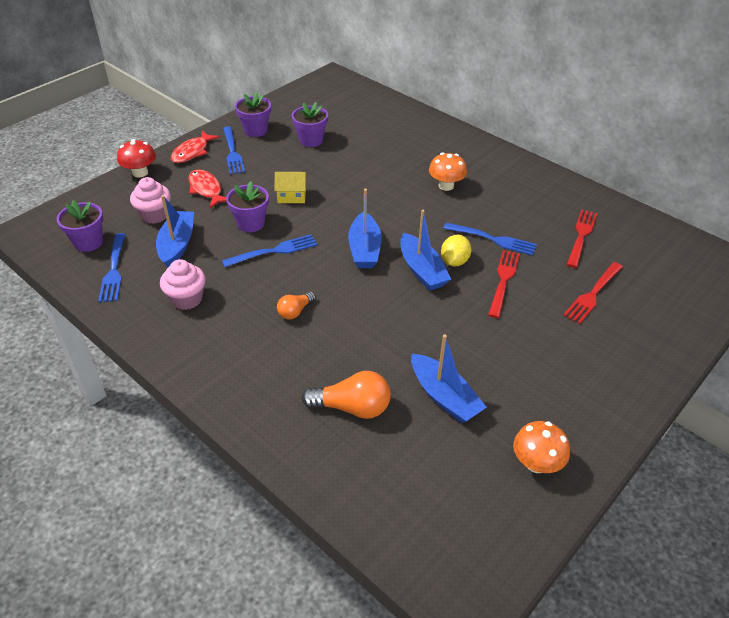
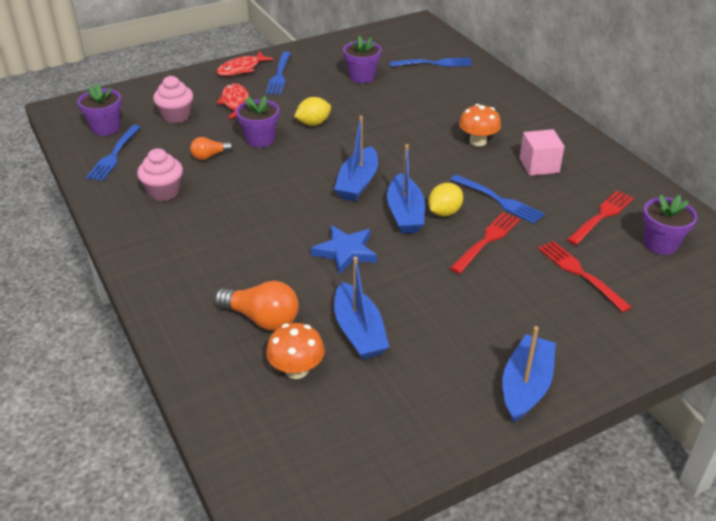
camera: 20 degrees right, 5 degrees down
red mushroom [117,139,156,178] -> none
blue boat [156,195,194,267] -> blue boat moved to [503,326,556,423]
blue fork [222,234,317,267] -> blue fork moved to [390,58,472,67]
purple flower pot [235,92,271,137] -> purple flower pot moved to [643,195,697,255]
yellow house [275,172,307,203] -> yellow lemon [294,97,331,126]
orange light bulb [277,292,316,319] -> orange light bulb moved to [190,137,233,160]
orange mushroom [513,421,570,473] -> orange mushroom moved to [266,323,325,379]
red fork [563,262,623,324] -> red fork turned 90 degrees clockwise [538,241,632,312]
none -> blue star [311,225,377,275]
none -> pink cube [520,129,565,176]

